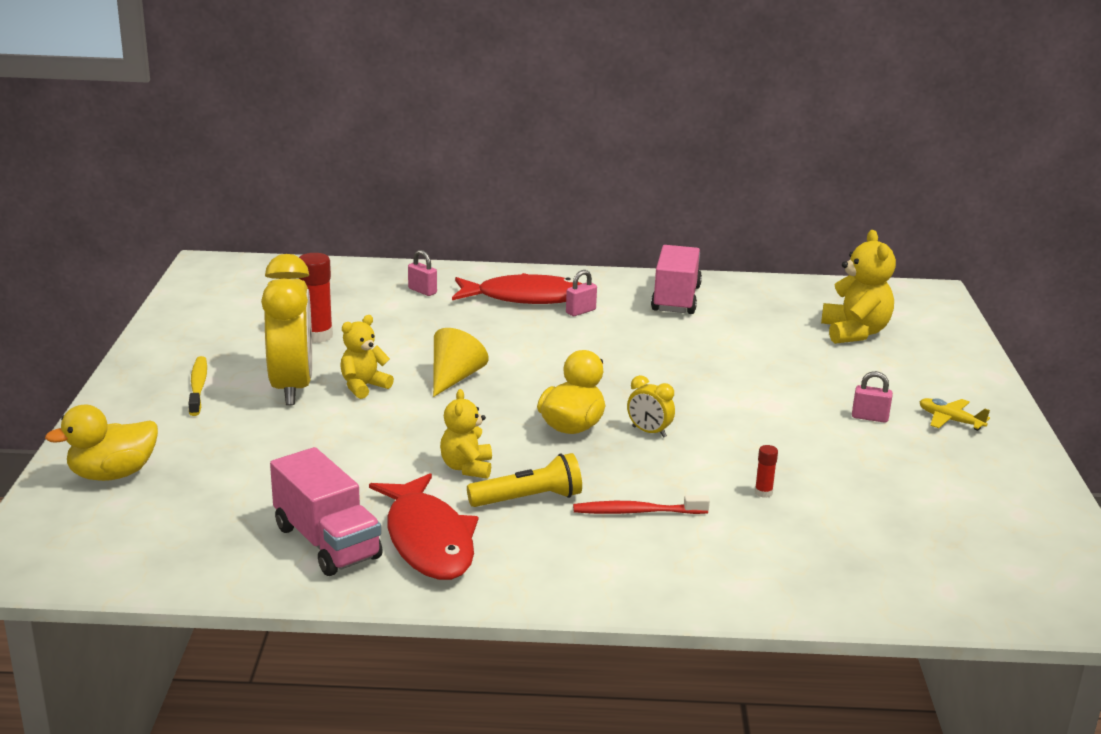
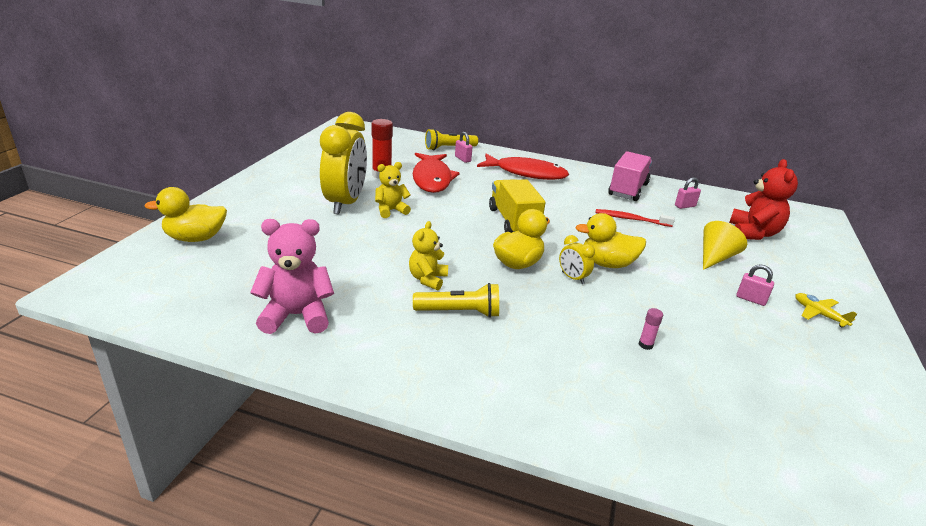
camera: 15 degrees right, 5 degrees up
yellow toothbrush [188,356,207,416] -> none
pink truck [270,447,383,576] -> pink teddy bear [250,219,334,334]
red fish [369,473,478,580] -> red fish moved to [413,153,460,193]
yellow cone [433,328,489,397] -> yellow cone moved to [703,221,747,270]
pink padlock [566,270,597,316] -> pink padlock moved to [675,177,701,209]
red toothbrush [573,495,710,514] -> red toothbrush moved to [595,209,675,227]
red glue stick [755,445,778,498] -> pink glue stick [639,308,663,350]
yellow teddy bear [821,230,896,344] -> red teddy bear [729,159,798,240]
none -> yellow flashlight [425,129,478,150]
none -> yellow truck [489,179,545,233]
none -> yellow duck [575,213,646,268]

